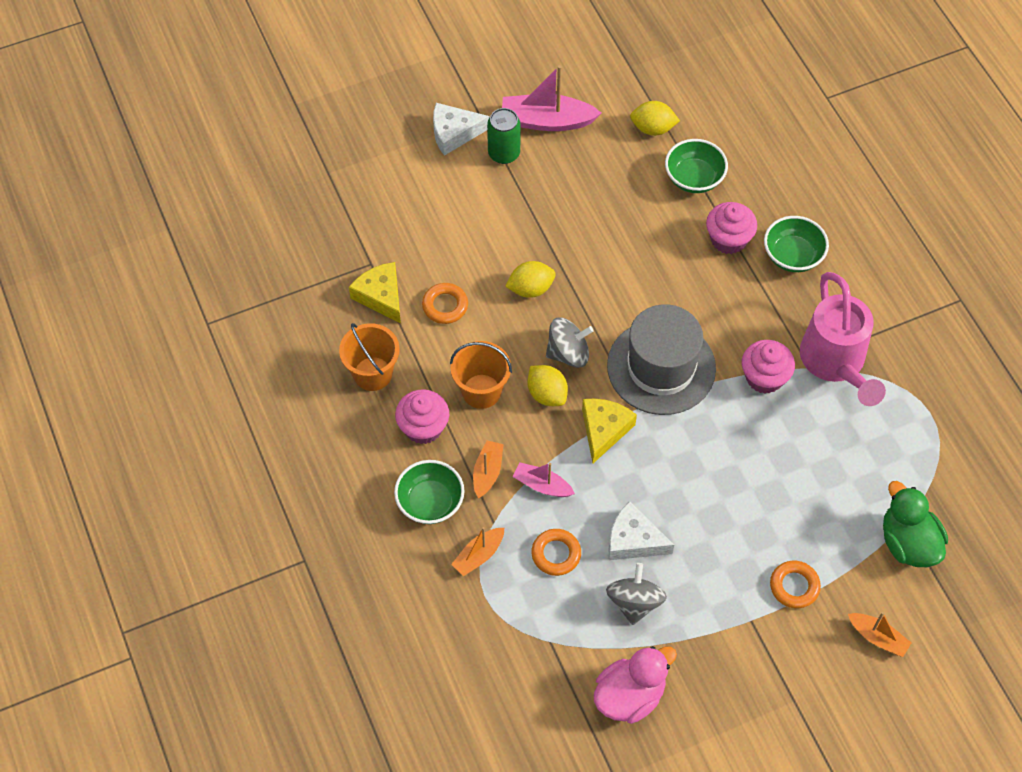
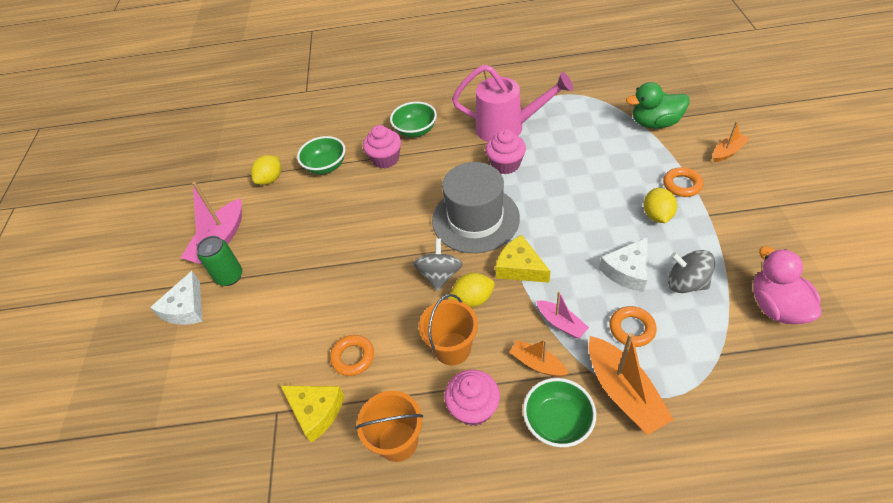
camera: 65 degrees left, 10 degrees down
yellow cheese [349,262,401,324] -> yellow cheese turned 135 degrees counterclockwise [281,386,344,443]
orange boat [451,527,504,576] -> orange boat [589,333,674,435], size x1.74
yellow lemon [505,261,556,298] -> yellow lemon moved to [643,188,677,223]
pink boat [513,463,575,497] -> pink boat turned 90 degrees counterclockwise [536,291,589,338]

